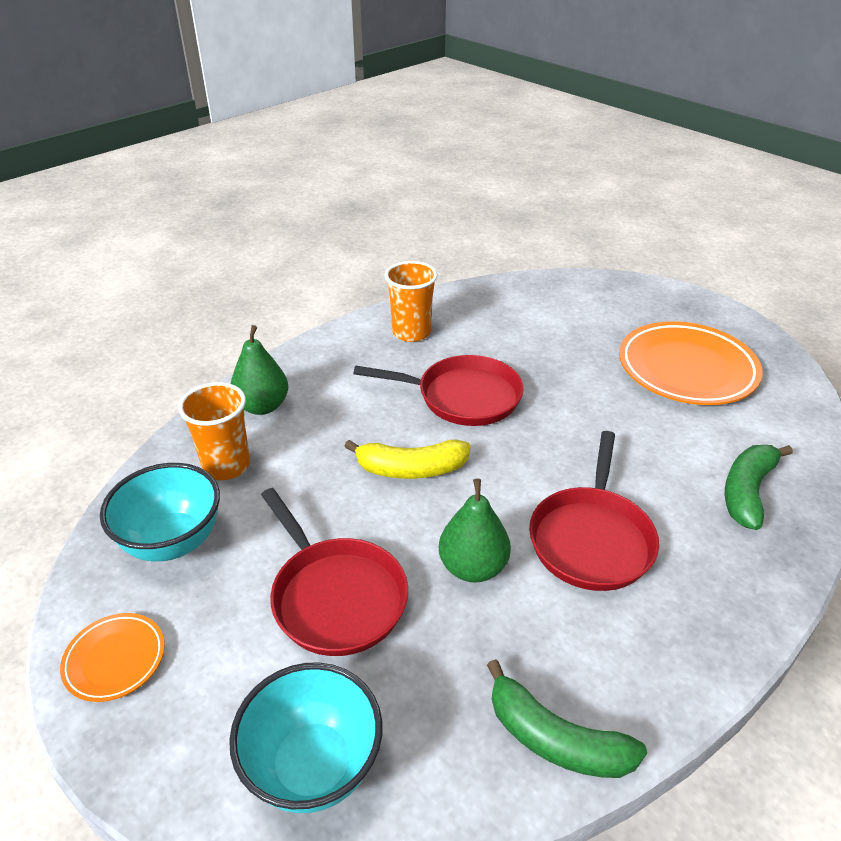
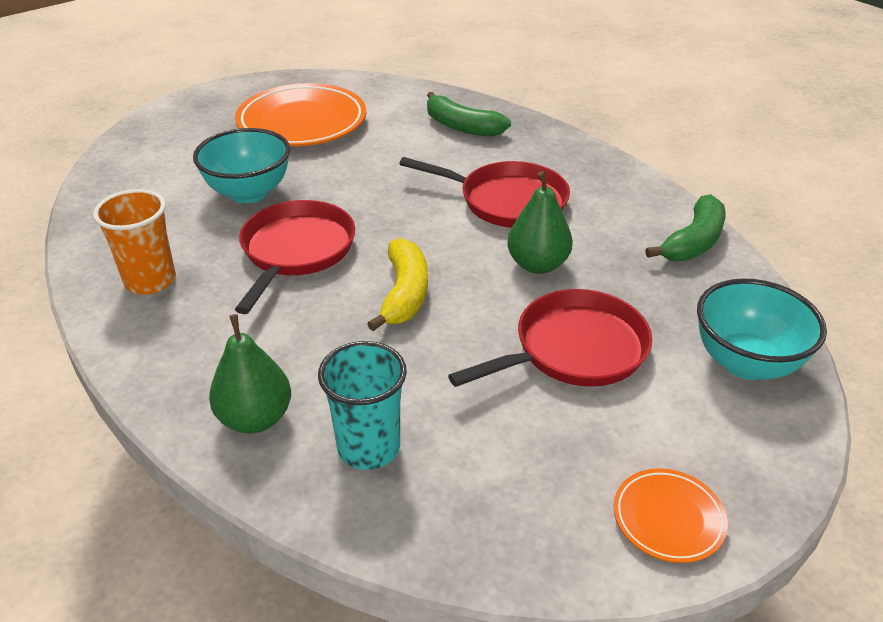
camera: 85 degrees left, 0 degrees up
turquoise bowl [100,463,220,561] -> turquoise bowl moved to [193,128,290,203]
orange cup [178,382,250,480] -> turquoise cup [318,341,407,470]

